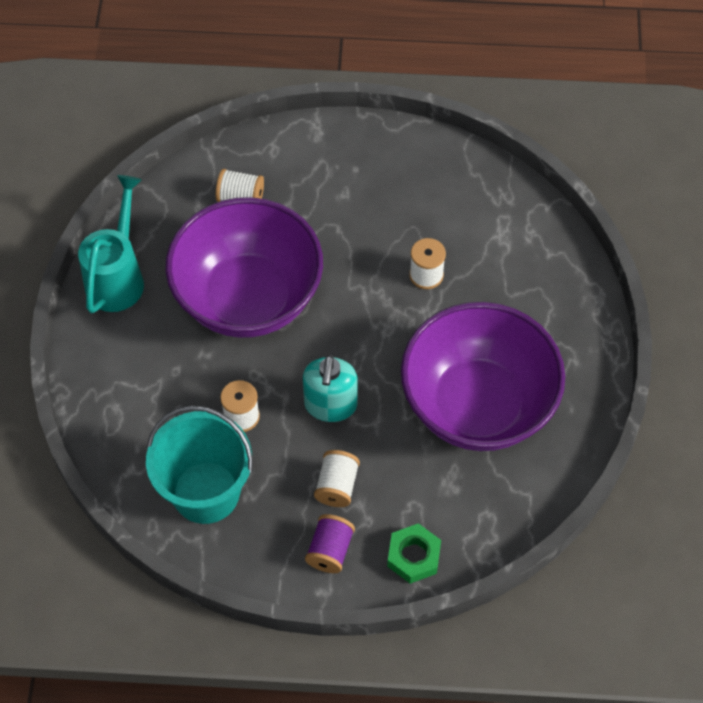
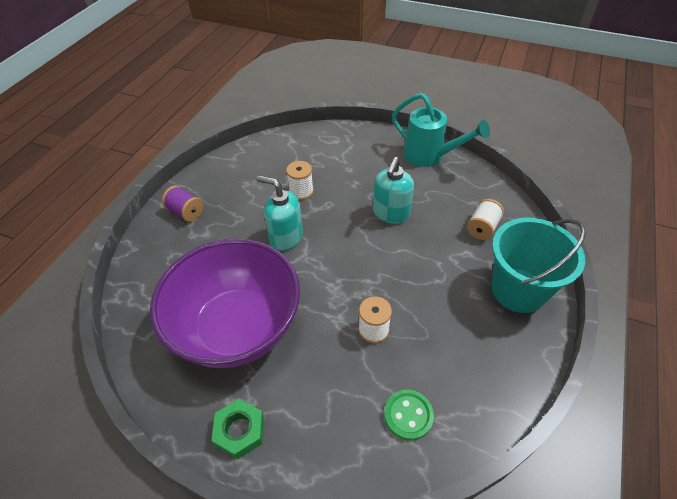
camera: 110 degrees right, 10 degrees down
turquoise bucket [146,406,253,524] -> turquoise bucket moved to [491,218,586,313]
purple bowl [165,197,323,338] -> turquoise soap dispenser [373,157,414,224]
white spool [314,450,360,507] -> none
green nut [387,523,441,584] -> green nut moved to [212,399,264,459]
none -> green button [384,390,434,441]

